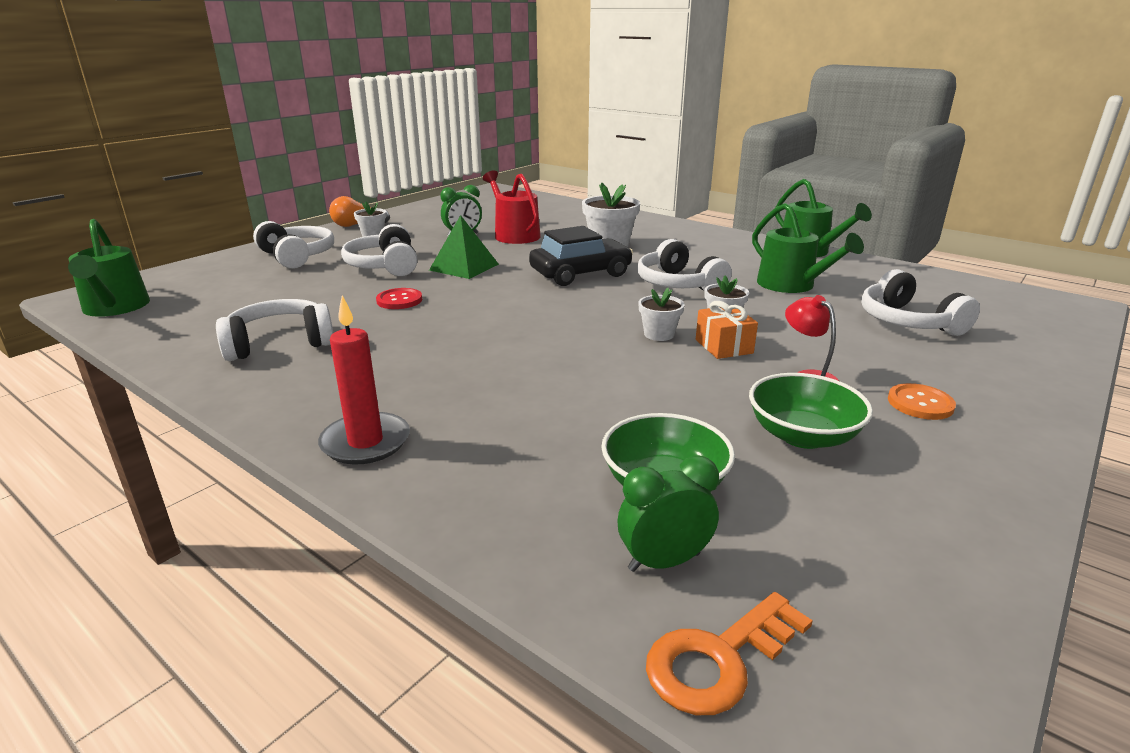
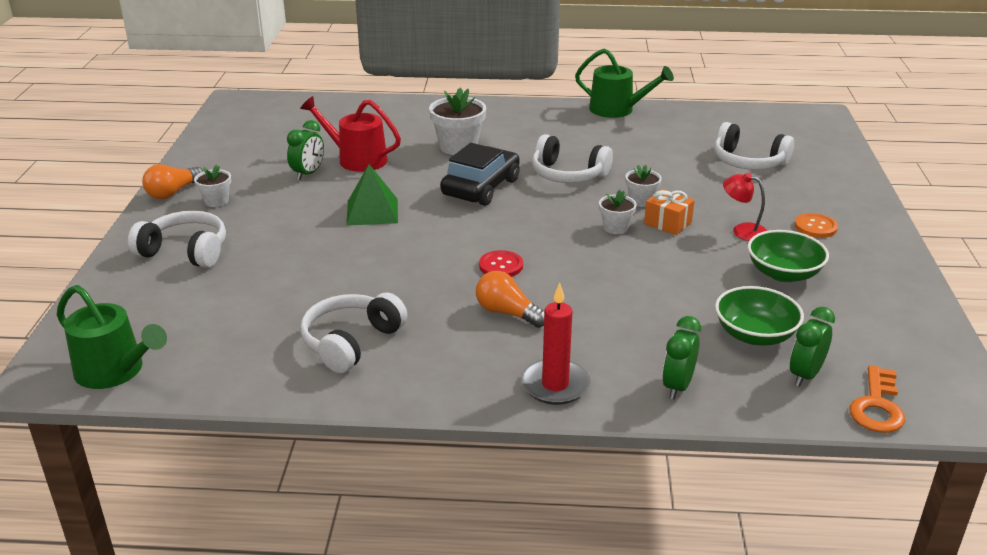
camera: 35 degrees left, 5 degrees up
white headphones [341,224,417,276] -> none
red button [376,288,422,309] -> red button moved to [479,250,523,277]
green watering can [752,203,864,293] -> none
none -> orange light bulb [476,271,544,328]
none -> green clock [662,316,701,399]

